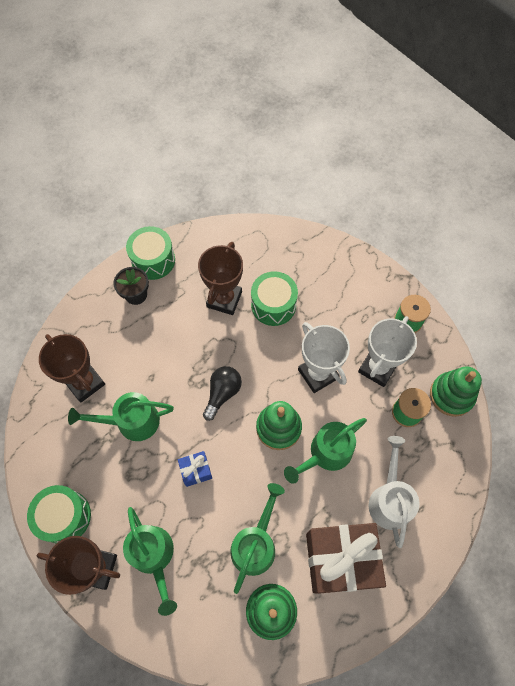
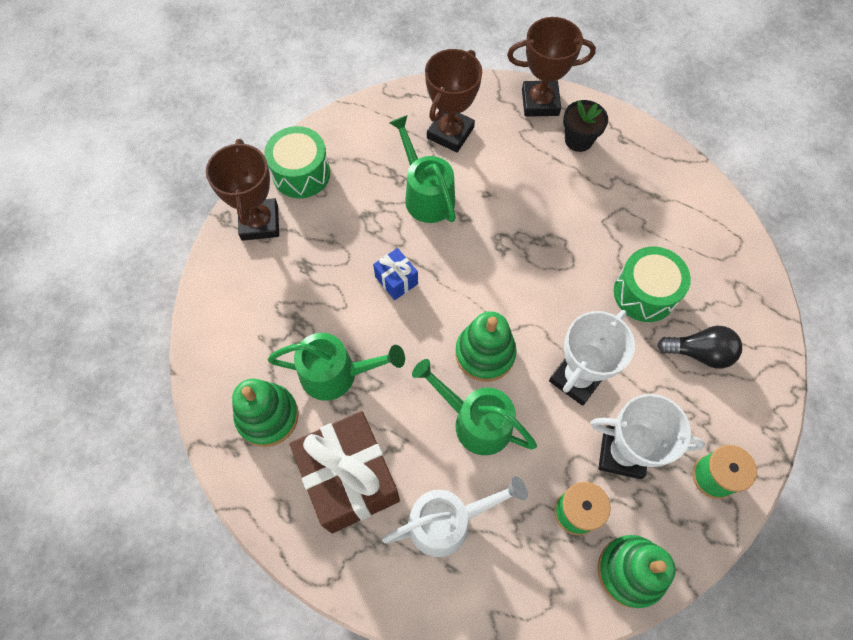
camera: 70 degrees right, 0 degrees up
green watering can [123,507,177,616] -> none
green drum [126,226,175,280] -> none
brown trophy [198,242,243,315] -> brown trophy moved to [507,17,596,117]
black light bulb [203,366,242,421] -> black light bulb moved to [657,326,742,369]

